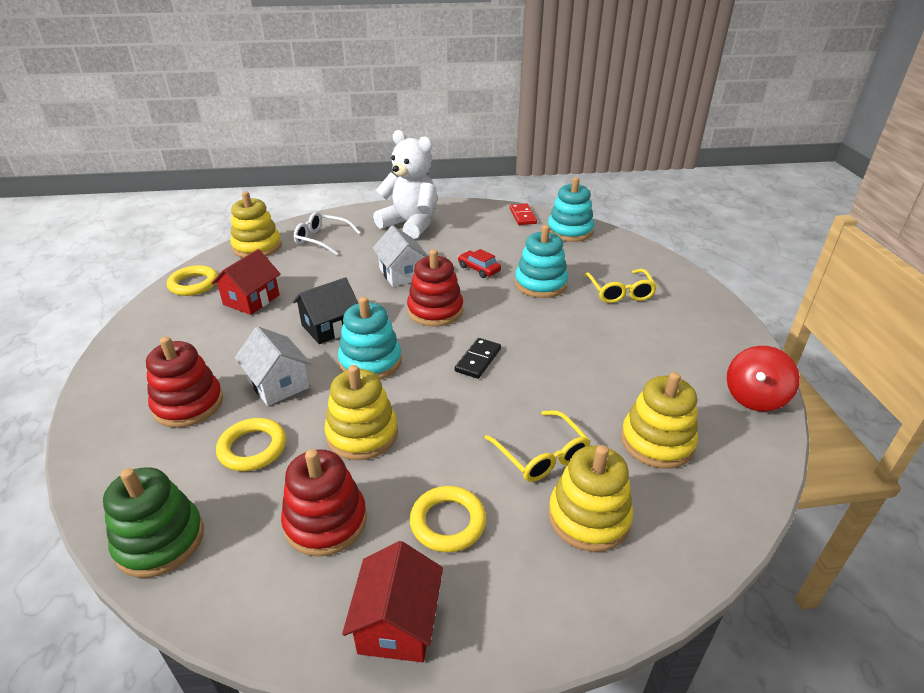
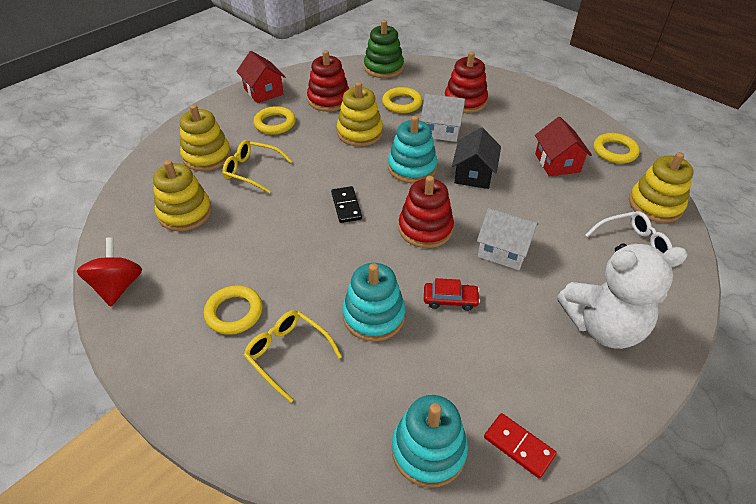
camera: 140 degrees right, 10 degrees up
none -> yellow ring [204,285,263,334]

